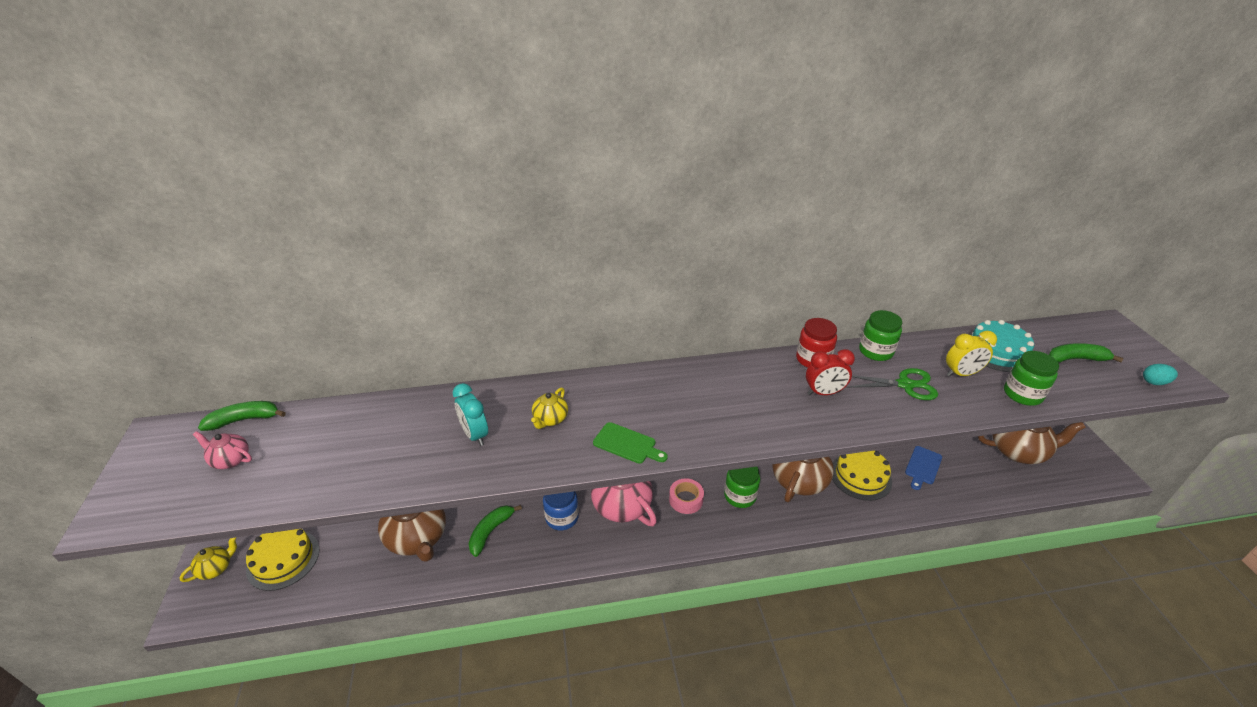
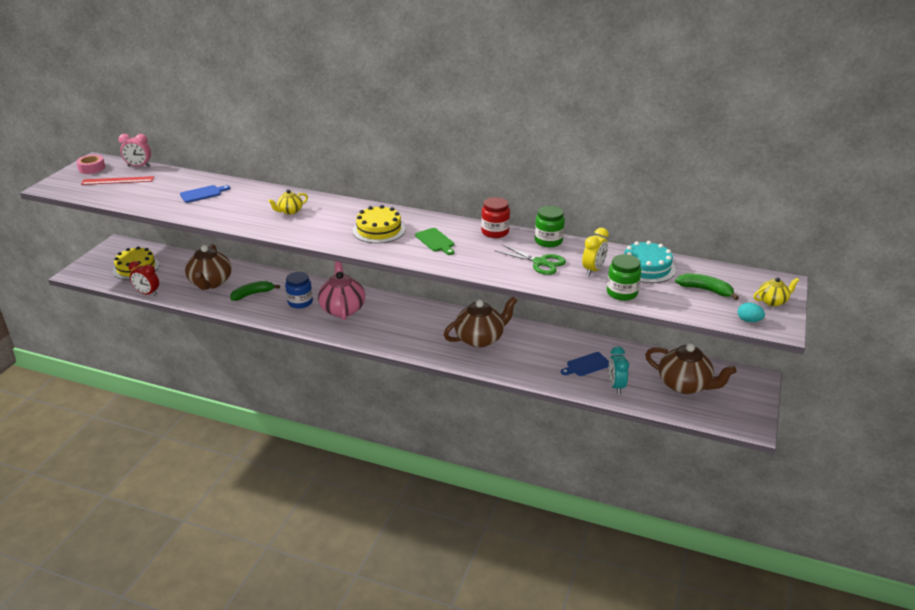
camera: 30 degrees right, 5 degrees down
yellow teapot [179,537,237,582] -> yellow teapot moved to [754,277,799,306]
pink teapot [193,431,252,469] -> red ruler [81,176,154,185]
green banana [198,401,286,431] -> pink clock [118,134,151,167]
turquoise clock [453,383,488,446] -> turquoise clock moved to [608,346,629,394]
green cutting board [593,422,668,464] -> green cutting board moved to [415,228,454,255]
pink tape [669,478,704,514] -> pink tape moved to [76,155,105,174]
green jar [724,467,760,508] -> none
red clock [806,349,855,395] -> red clock moved to [129,261,159,296]
yellow cake [832,451,892,501] -> yellow cake moved to [353,205,405,243]
yellow clock [946,331,997,376] -> yellow clock turned 75 degrees counterclockwise [582,228,609,276]
none -> blue cutting board [180,185,230,203]

